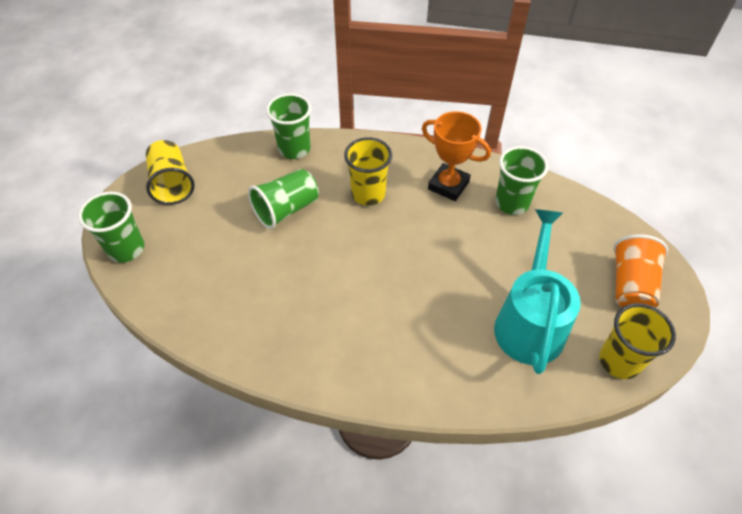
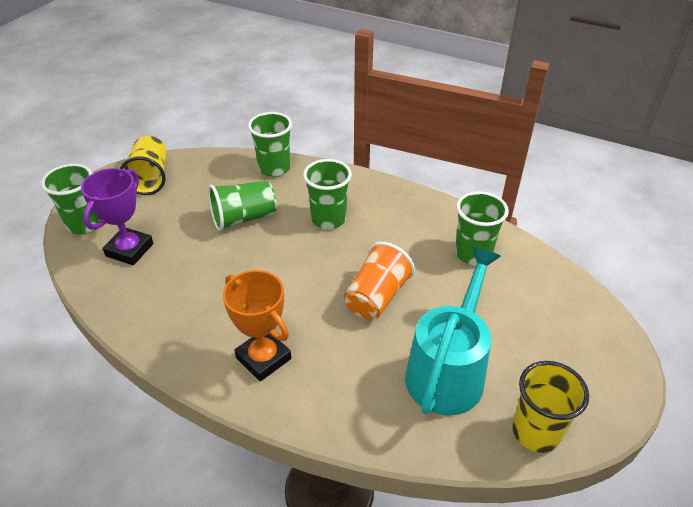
camera: 15 degrees right, 10 degrees down
yellow cup [344,137,392,206] -> green cup [303,159,352,229]
orange trophy [422,111,491,201] -> orange trophy moved to [223,270,291,381]
orange cup [613,234,668,308] -> orange cup moved to [344,242,415,320]
none -> purple trophy [81,168,153,265]

